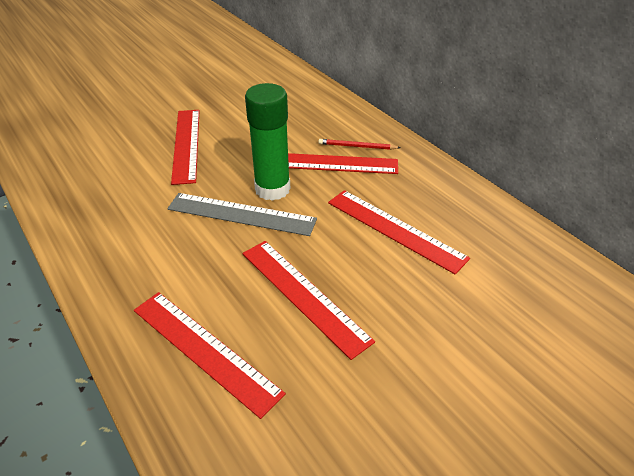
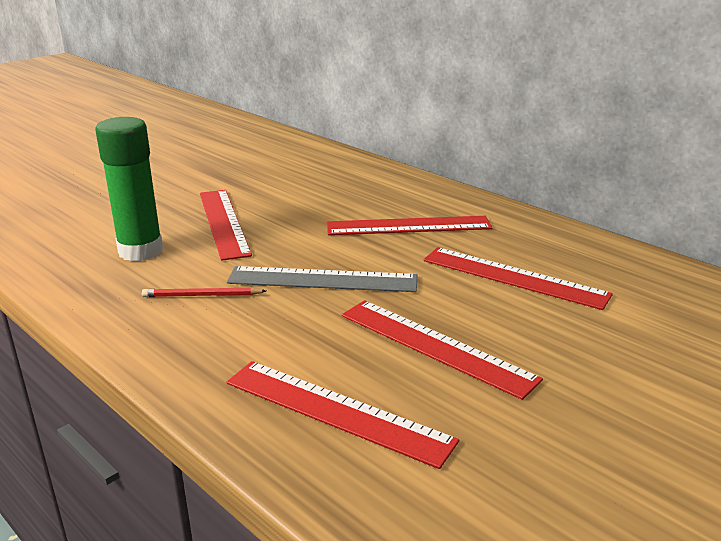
camera: 10 degrees left, 15 degrees down
green glue stick [245,83,290,201] -> green glue stick moved to [95,117,163,261]
red pencil [318,139,400,150] -> red pencil moved to [142,287,266,297]

